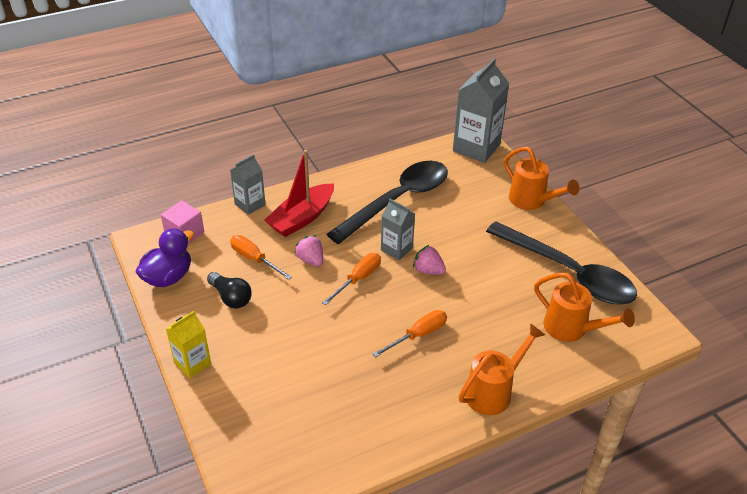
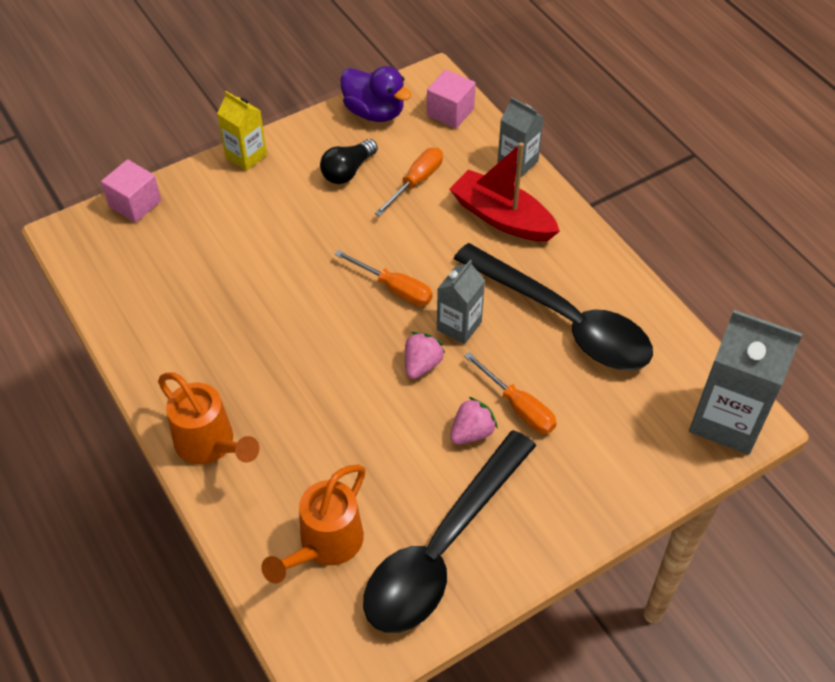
camera: 85 degrees right, 10 degrees up
pink strawberry [294,235,323,266] -> pink strawberry moved to [450,397,498,444]
orange screwdriver [372,310,447,357] -> orange screwdriver moved to [464,352,557,434]
orange watering can [504,147,579,210] -> none
none -> pink cube [101,159,161,223]

